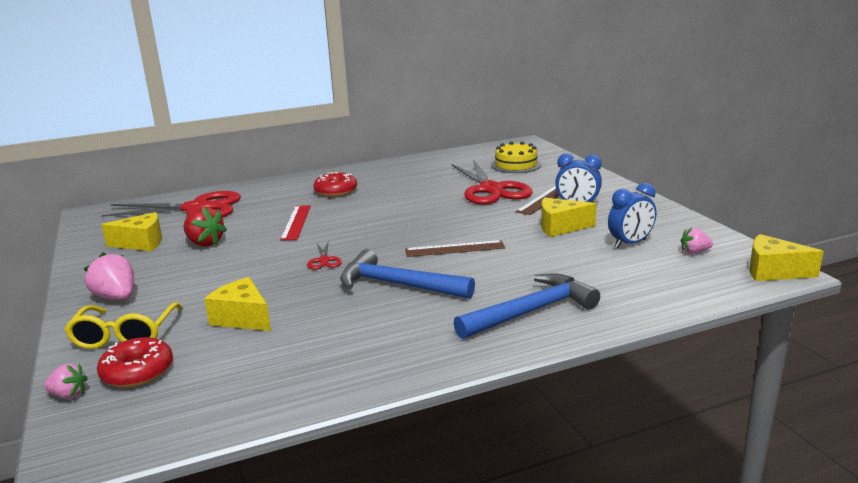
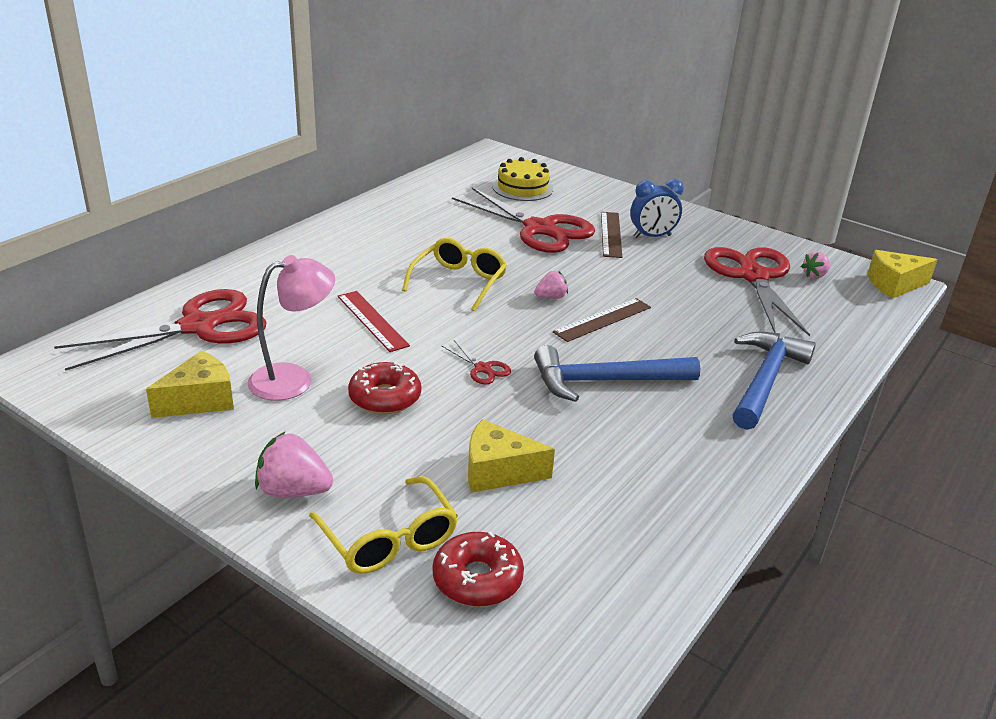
camera: 35 degrees left, 10 degrees up
pink strawberry [44,363,88,399] -> pink strawberry moved to [535,271,568,299]
red strawberry [183,206,227,247] -> pink lamp [247,255,335,401]
red donut [313,172,357,197] -> red donut moved to [348,362,421,414]
yellow cheese [541,198,596,237] -> none
blue clock [608,183,656,248] -> red scissors [704,247,810,336]
none -> yellow glasses [402,238,507,312]

